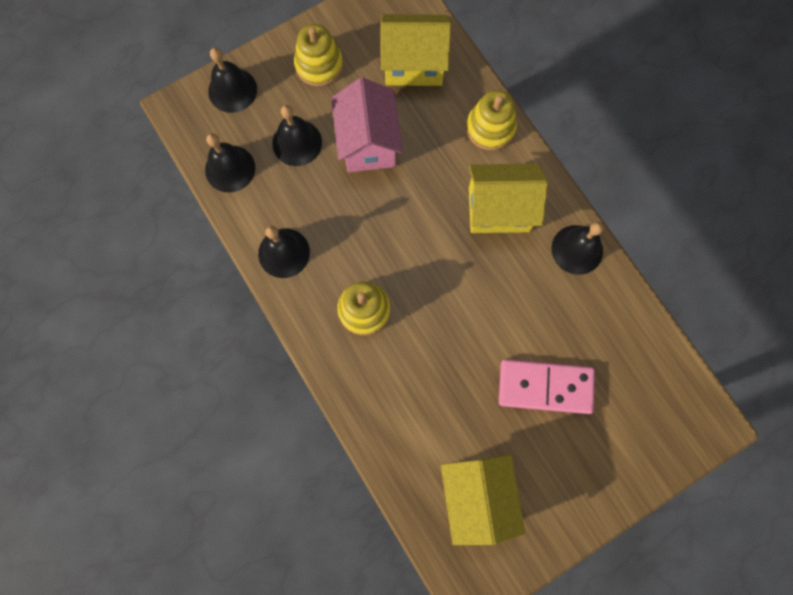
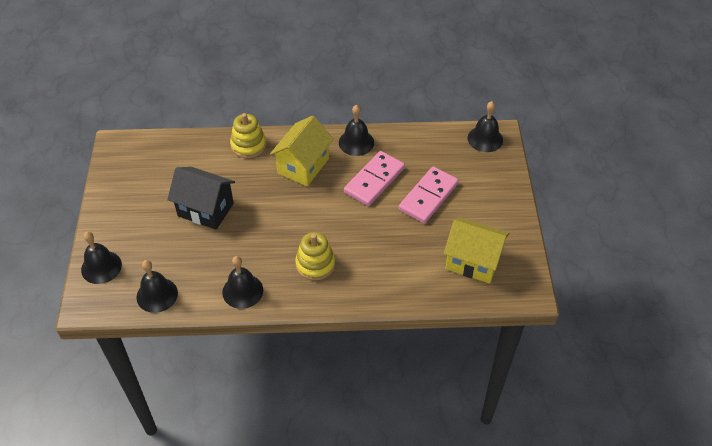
camera: 60 degrees left, 25 degrees down
black bell [272,105,322,166] -> black bell moved to [468,101,503,152]
yellow stacking toy [294,24,343,87] -> none
pink house [331,77,403,172] -> black house [167,167,235,230]
yellow house [381,14,451,86] -> none
none -> pink domino [344,151,405,206]

